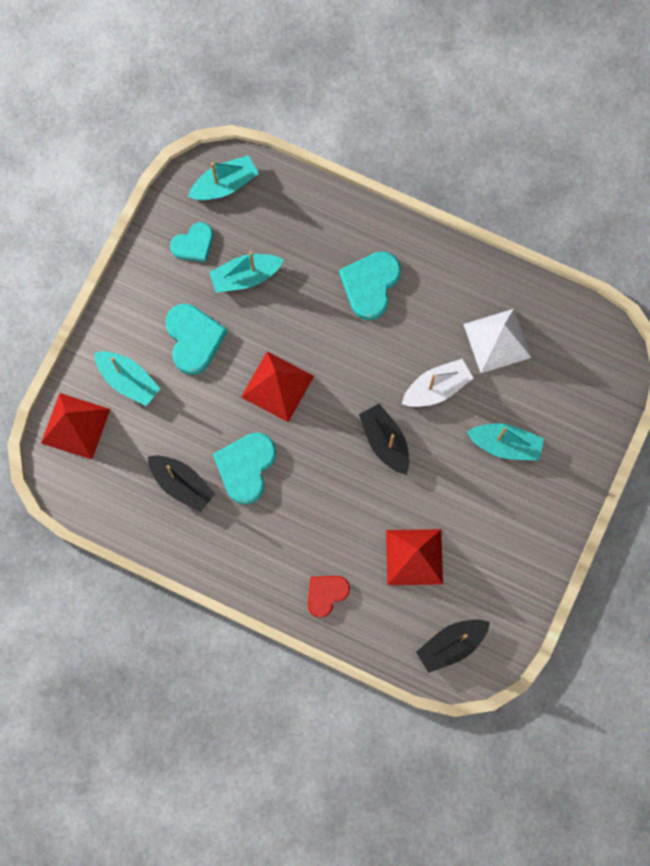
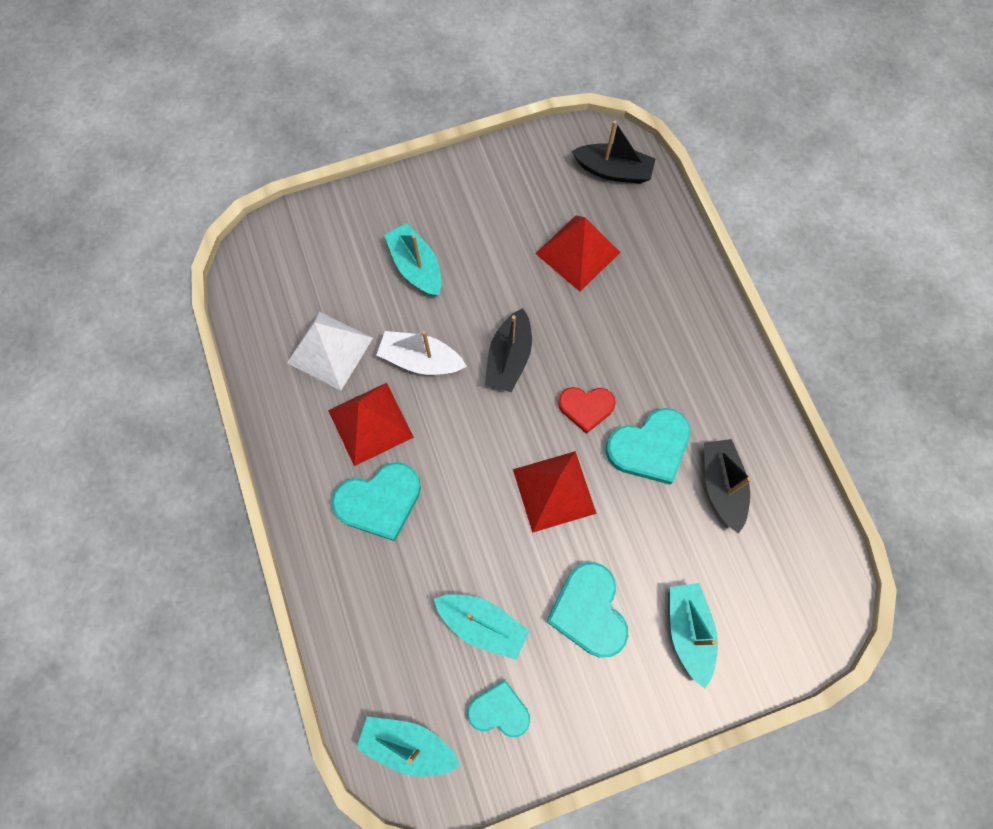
camera: 135 degrees left, 5 degrees down
red pyramid [41,393,110,460] -> red pyramid moved to [328,383,414,466]
turquoise heart [166,304,227,375] -> turquoise heart turned 45 degrees counterclockwise [546,562,628,658]
red heart [308,576,350,618] -> red heart moved to [558,387,616,434]

